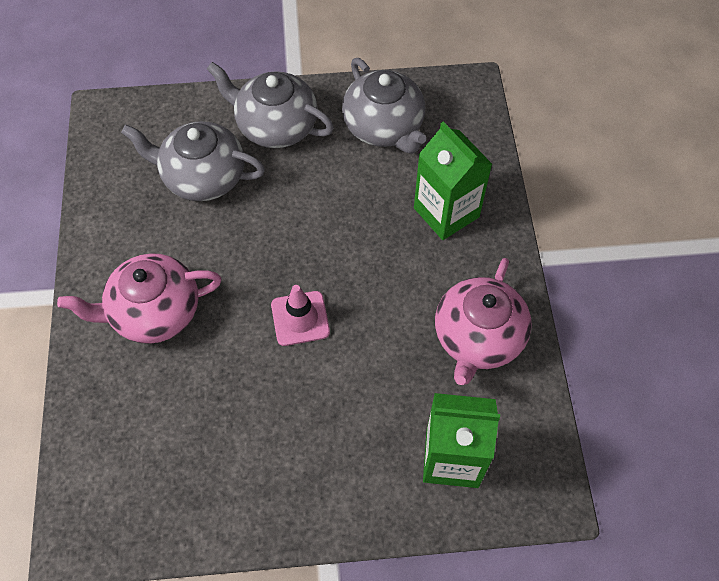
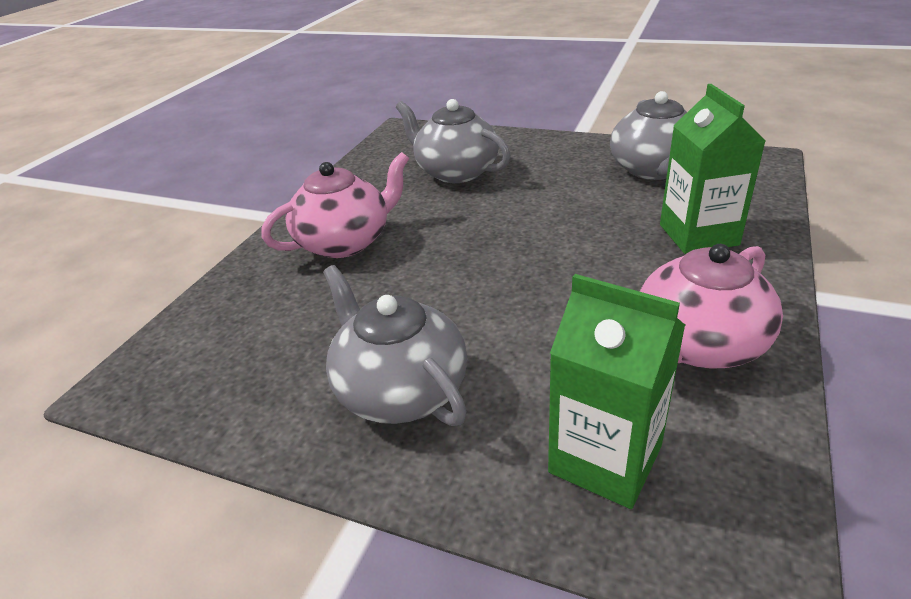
camera: 30 degrees right, 25 degrees down
pink teapot [57,253,222,344] -> pink teapot turned 135 degrees clockwise [261,152,409,258]
grey teapot [207,62,334,148] -> grey teapot moved to [323,265,467,426]
pink traffic cone [271,285,330,346] -> none

